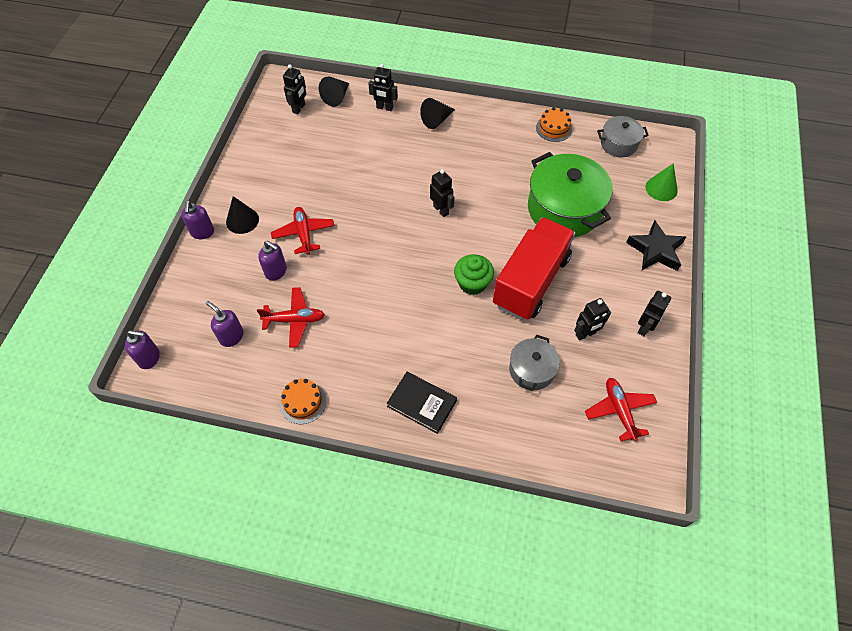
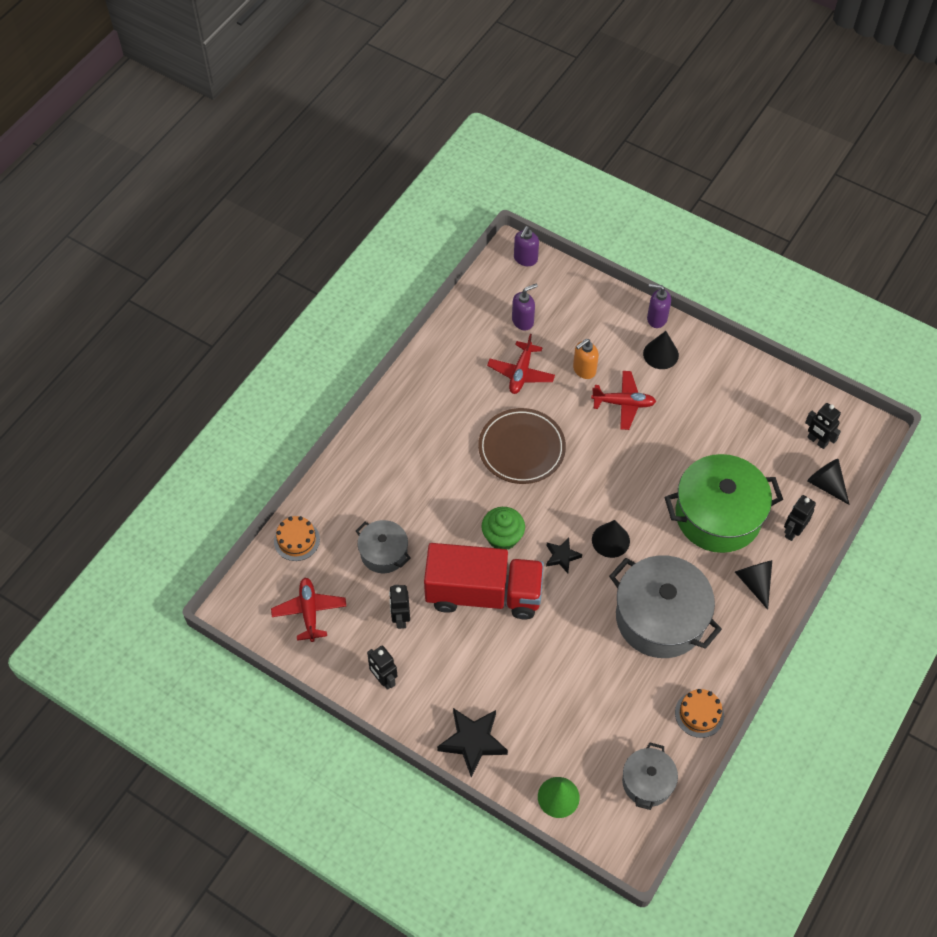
camera: 110 degrees right, 0 degrees up
purple soap dispenser [258,240,287,281] -> orange soap dispenser [573,339,599,379]
orange cake [280,379,326,424] -> orange cake moved to [274,516,320,561]
black book [387,372,457,434] -> none
black robot [430,169,455,217] -> black cone [592,520,630,558]
red truck [493,217,575,320] -> red truck turned 45 degrees counterclockwise [424,543,544,619]
green pot [528,152,612,237] -> green pot moved to [665,454,783,553]
red plane [585,378,657,442] -> red plane turned 105 degrees counterclockwise [271,578,346,642]
none -> brown plate [478,408,566,484]
none -> black star [546,537,582,573]
none -> grey pot [609,555,722,658]

